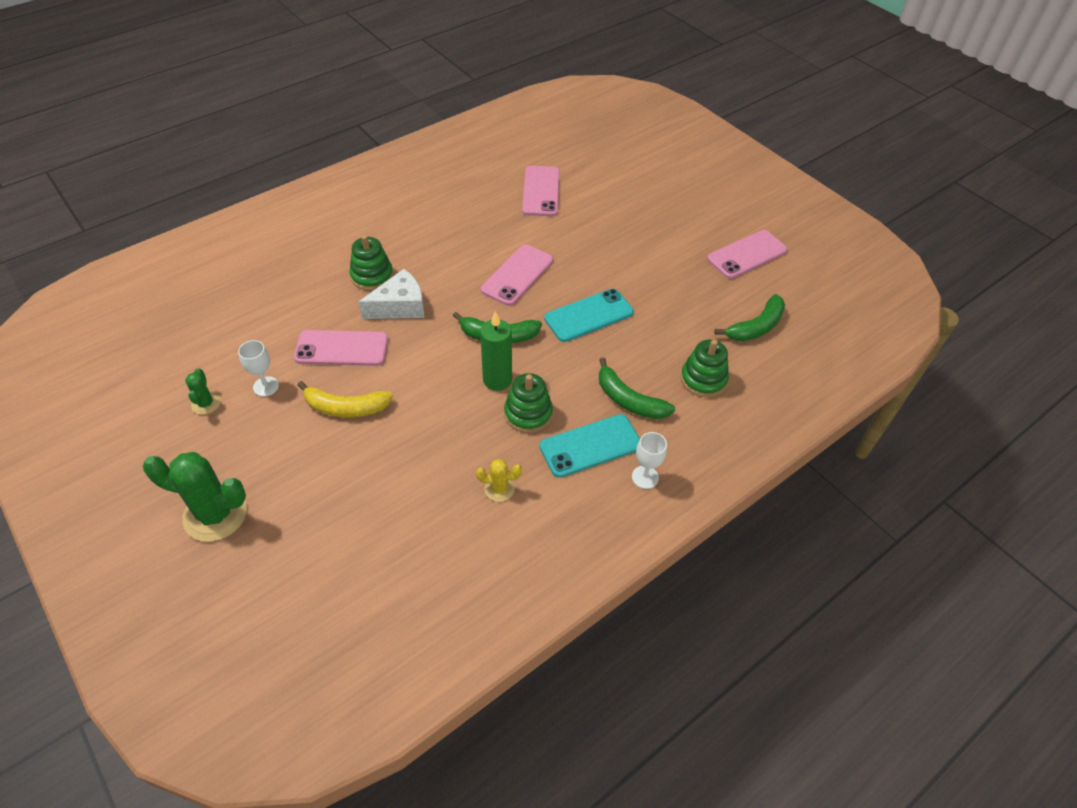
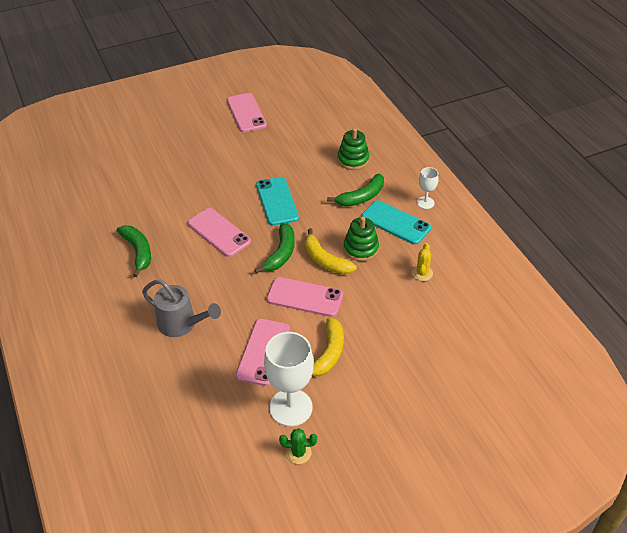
camera: 75 degrees left, 5 degrees down
green cactus [143,452,247,542] -> none
white goblet [238,340,279,397] -> white goblet [264,332,314,426], size x1.96
green stacking toy [349,235,393,291] -> grey watering can [142,280,221,337]
white cheese [358,269,424,319] -> none
green candle [480,311,512,391] -> yellow banana [305,228,356,274]
pink phone [522,166,560,216] -> pink phone moved to [266,277,343,317]
turquoise phone [540,414,640,478] -> turquoise phone turned 45 degrees counterclockwise [361,200,431,245]
green banana [714,294,785,341] -> green banana moved to [117,226,151,277]

